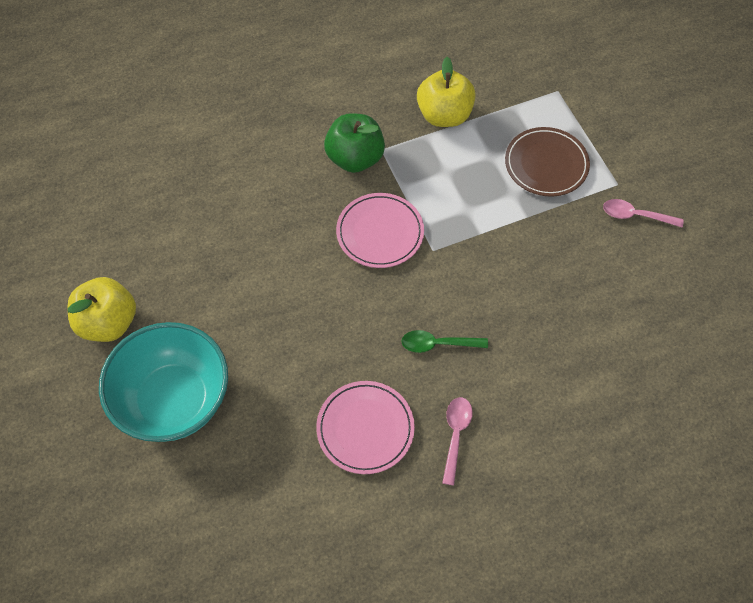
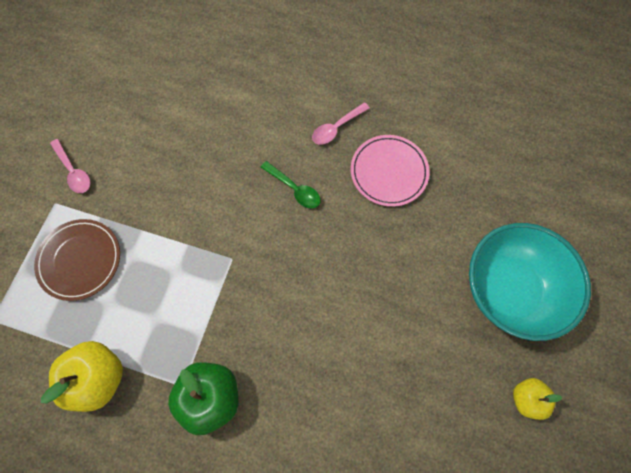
camera: 140 degrees left, 10 degrees up
yellow apple [67,277,136,342] -> yellow apple [513,378,562,420], size x0.59
pink plate [336,193,424,268] -> none

